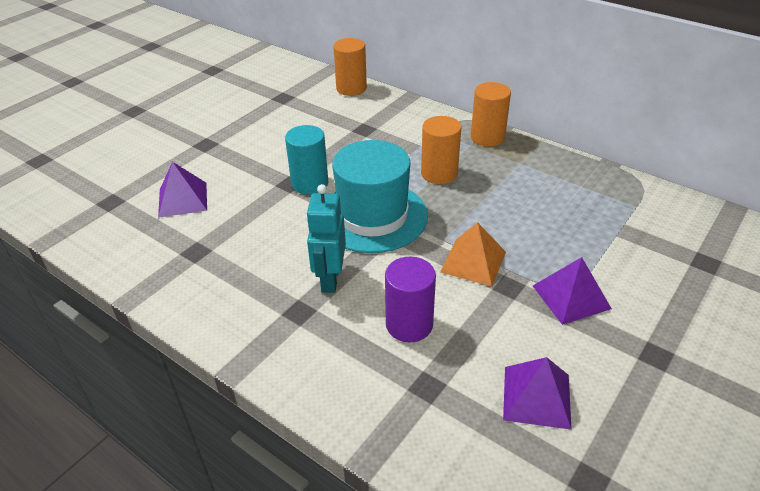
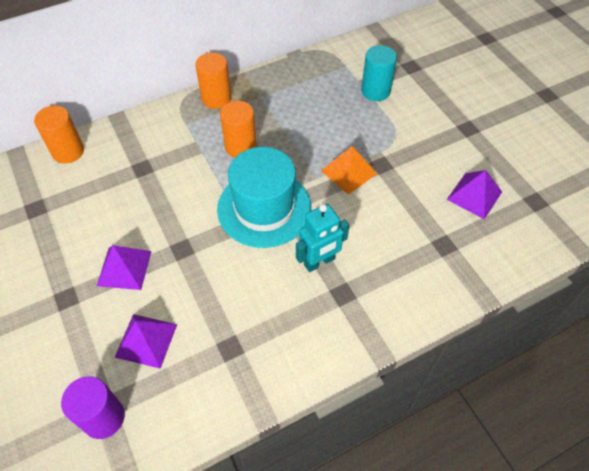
camera: 65 degrees left, 15 degrees up
turquoise cylinder [285,125,328,194] -> turquoise cylinder moved to [361,45,397,101]
turquoise robot [306,184,346,293] -> turquoise robot turned 60 degrees counterclockwise [296,204,349,272]
purple cylinder [385,257,436,342] -> purple cylinder moved to [61,376,125,439]
purple pyramid [533,257,612,325] -> purple pyramid moved to [97,245,152,290]

